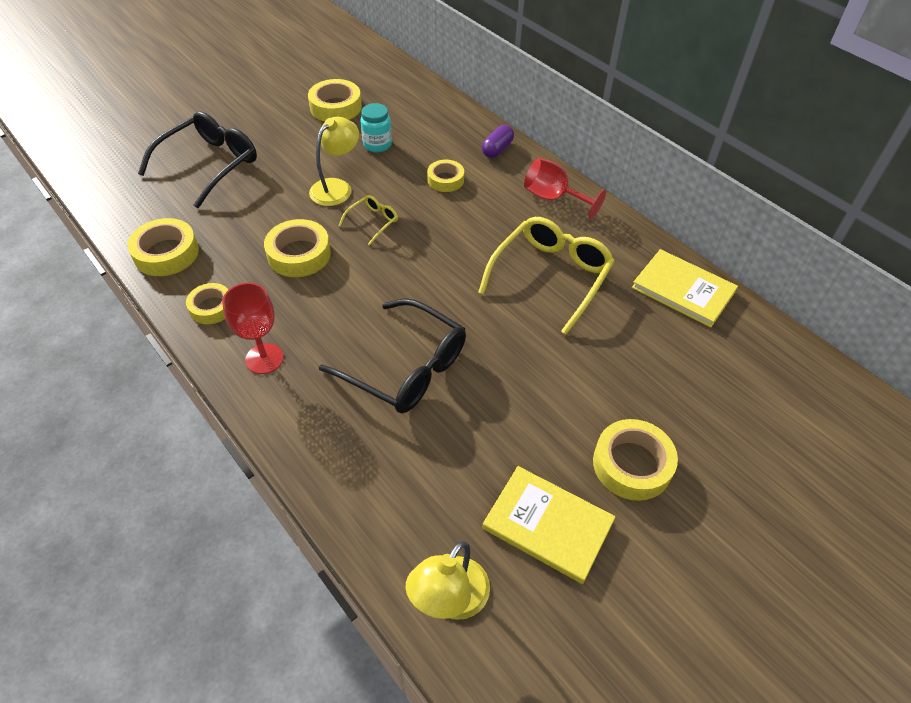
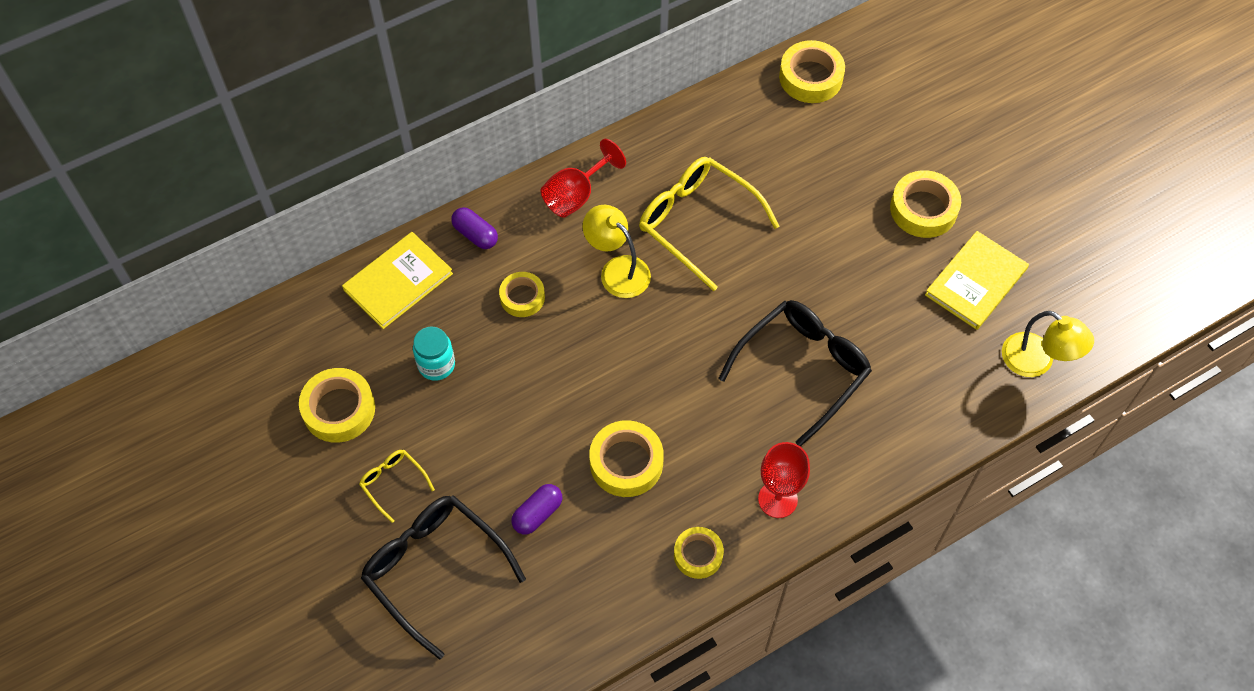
camera: 80 degrees left, 10 degrees up
yellow tape [127,218,199,276] -> yellow tape moved to [779,40,845,103]
yellow lamp [309,117,359,206] -> yellow lamp moved to [583,205,651,298]
yellow glasses [338,195,398,245] -> yellow glasses moved to [359,450,435,523]
yellow book [632,249,738,328] -> yellow book moved to [342,232,453,329]
none -> purple capsule [511,484,562,534]

